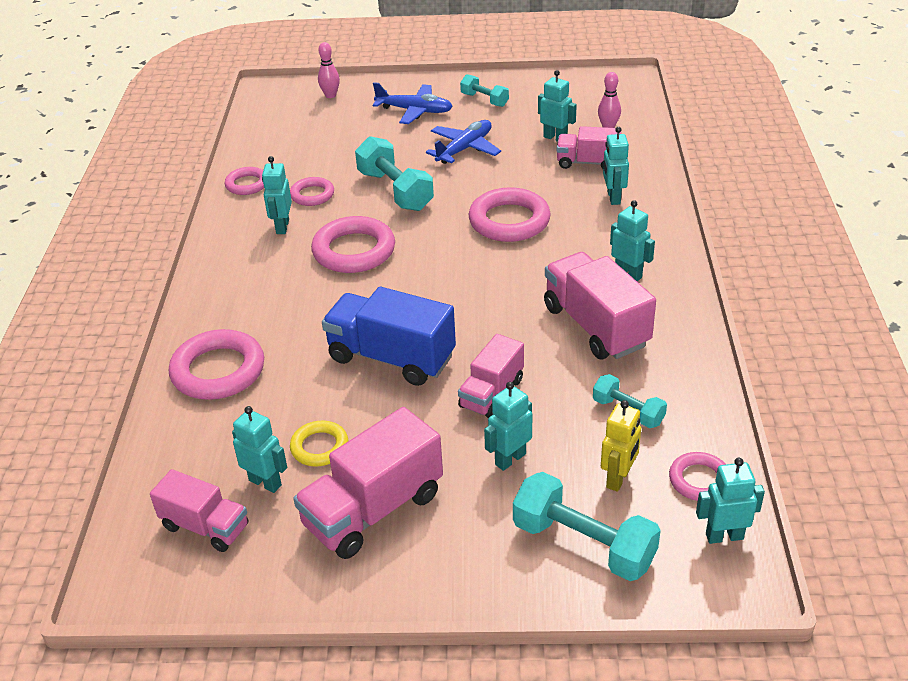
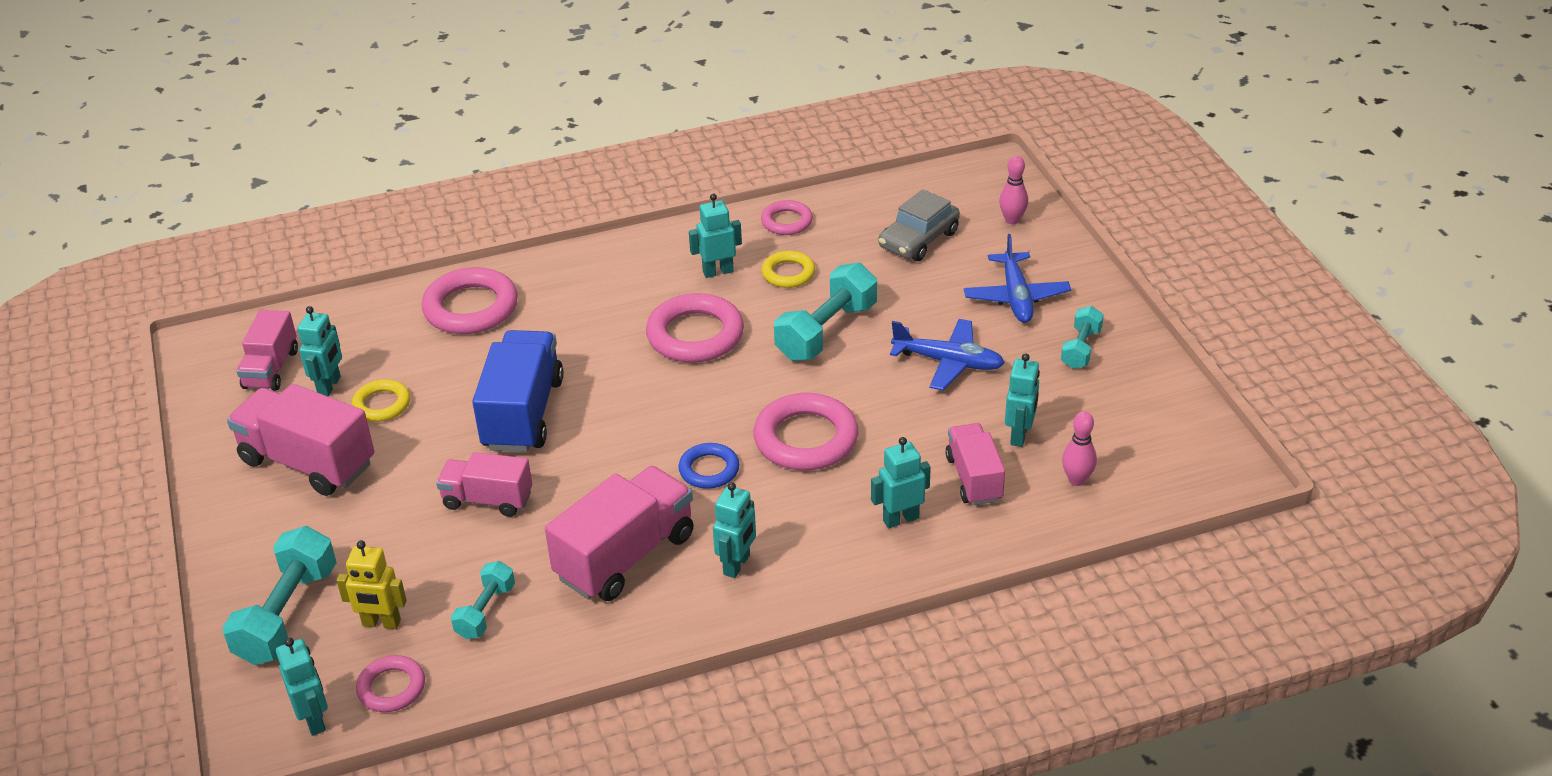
camera: 70 degrees right, 0 degrees up
pink ring [290,177,334,206] -> yellow ring [762,251,815,288]
turquoise robot [484,382,532,471] -> none
none -> blue ring [679,443,739,489]
none -> grey car [879,189,960,261]

